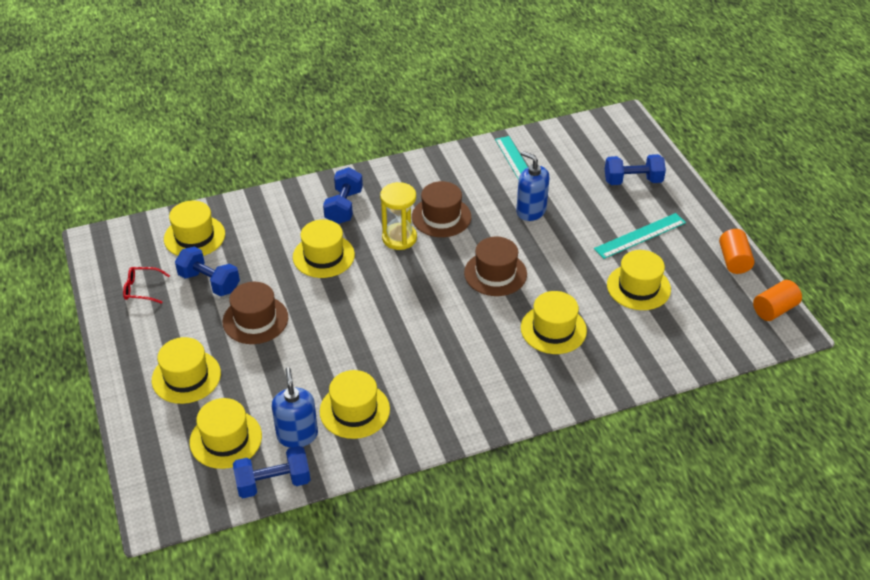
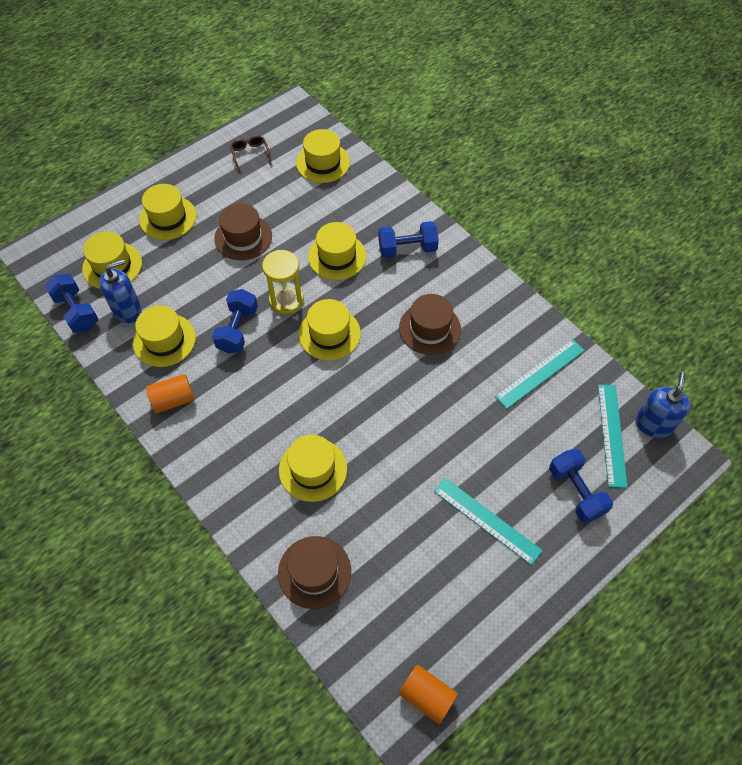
camera: 70 degrees right, 15 degrees up
red glasses [123,267,170,304] -> brown glasses [230,135,272,173]
blue dumbbell [175,247,240,296] -> blue dumbbell moved to [212,289,258,353]
yellow hourglass [380,182,417,250] -> yellow hourglass moved to [262,250,304,314]
brown hat [464,237,527,296] -> brown hat moved to [278,536,351,609]
blue soap dispenser [516,151,549,221] -> blue soap dispenser moved to [635,372,691,438]
yellow hat [607,250,671,310] -> yellow hat moved to [299,299,361,360]
orange cylinder [719,229,755,274] -> orange cylinder moved to [146,374,194,413]
none -> turquoise ruler [598,384,628,488]

